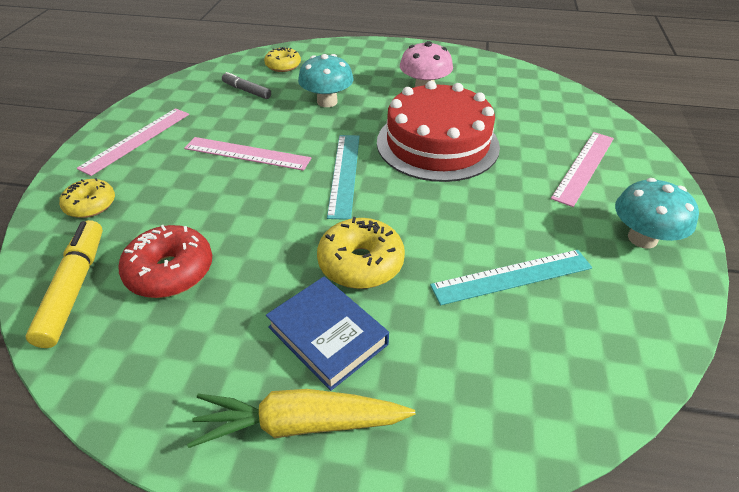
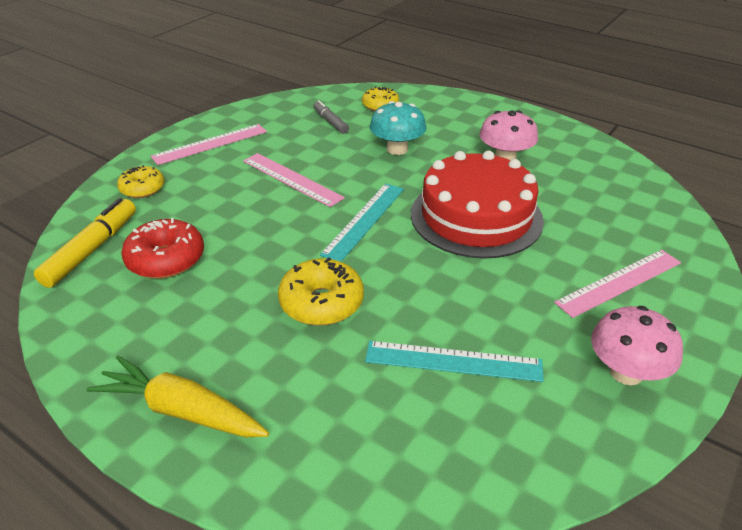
camera: 25 degrees right, 5 degrees down
blue book [266,277,389,391] -> none
turquoise mushroom [615,178,699,249] -> pink mushroom [591,306,683,385]

